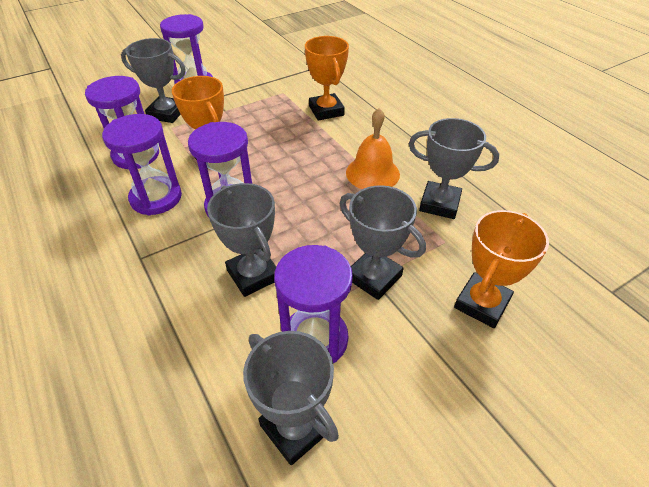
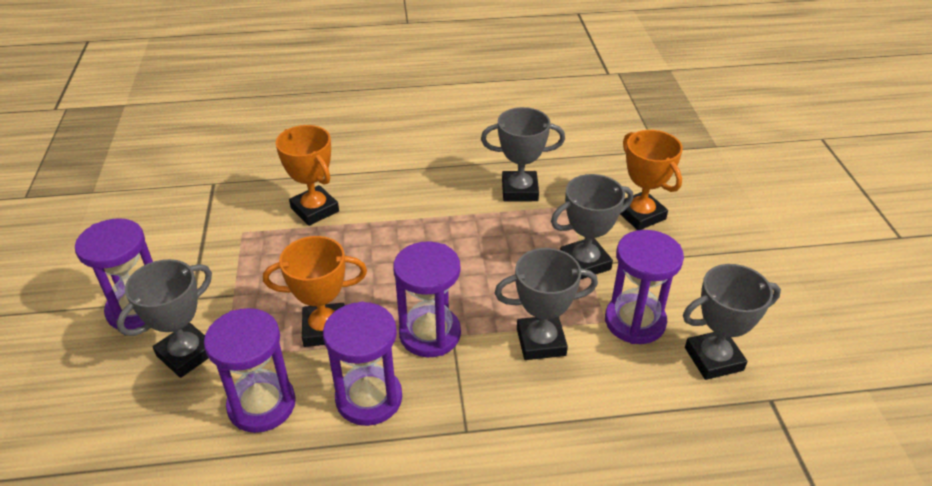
camera: 65 degrees left, 5 degrees down
orange trophy [305,36,349,121] -> orange trophy turned 45 degrees clockwise [276,125,339,226]
orange bell [346,108,400,189] -> none
grey trophy [409,118,499,219] -> grey trophy turned 45 degrees clockwise [481,107,565,201]

